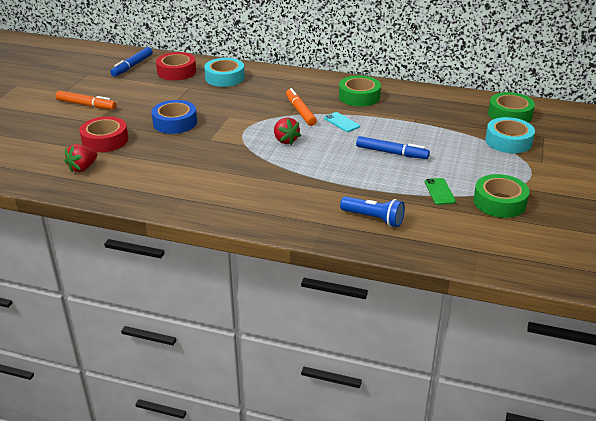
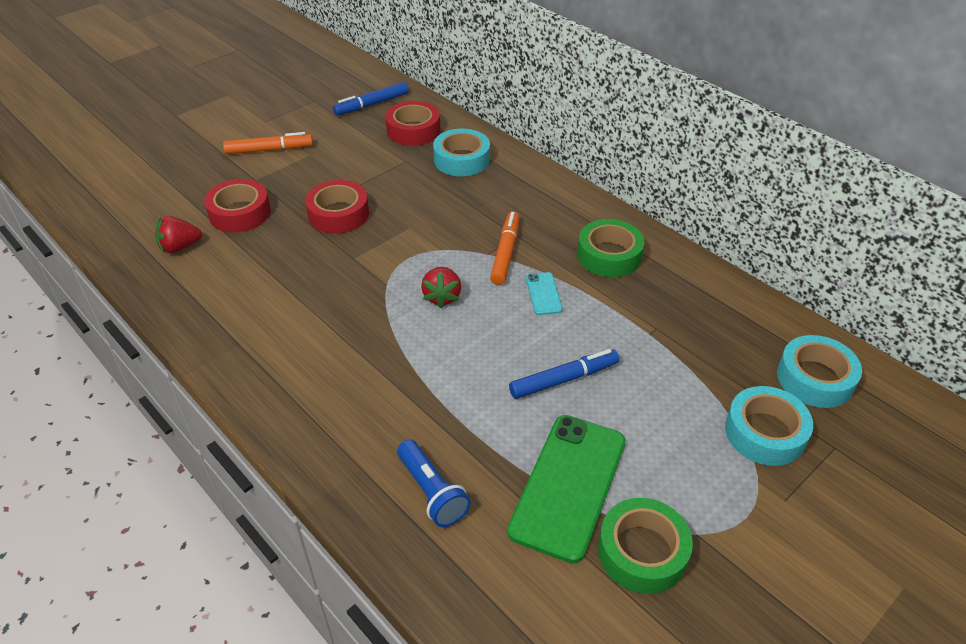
camera: 30 degrees right, 10 degrees up
orange marker [55,91,116,110] -> orange marker turned 60 degrees counterclockwise [223,132,313,154]
blue tape [151,100,197,134] -> red tape [305,180,369,234]
blue marker [356,136,430,159] -> blue marker turned 75 degrees counterclockwise [509,349,619,399]
green phone [425,178,456,205] -> green phone [507,415,626,563], size x2.23
green tape [488,92,535,123] -> turquoise tape [777,335,862,408]

